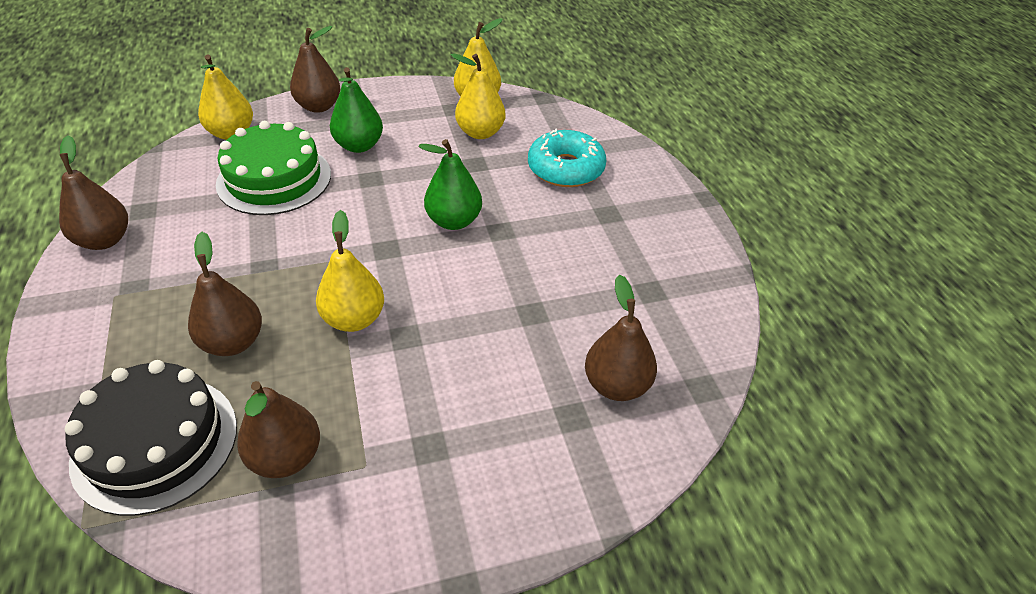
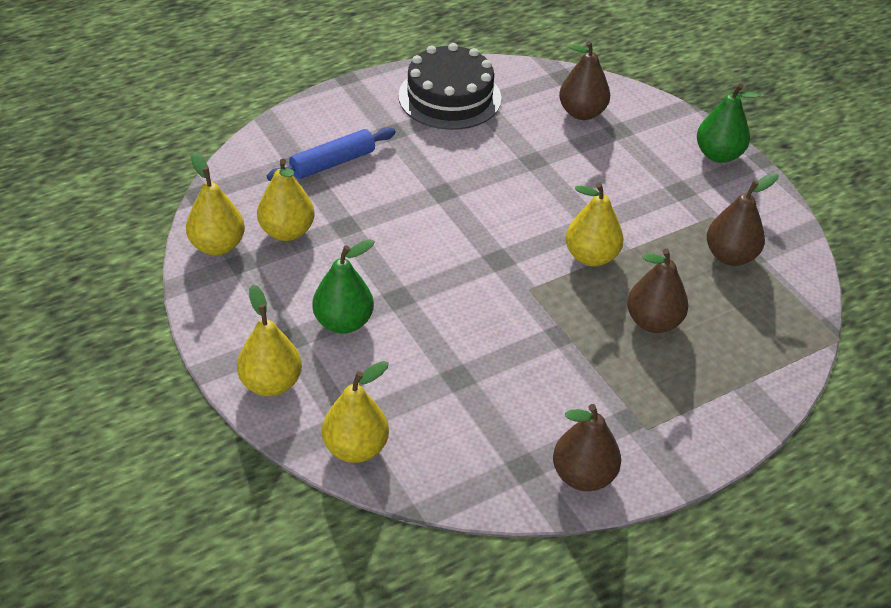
camera: 105 degrees left, 0 degrees up
black cake [65,360,237,516] -> black cake moved to [398,43,501,130]
green cake [216,121,331,215] -> none
brown pear [290,26,341,113] -> yellow pear [237,285,302,396]
green pear [418,139,482,230] -> green pear moved to [697,84,760,163]
turquoise donut [528,128,606,187] -> blue rolling pin [267,127,396,181]

